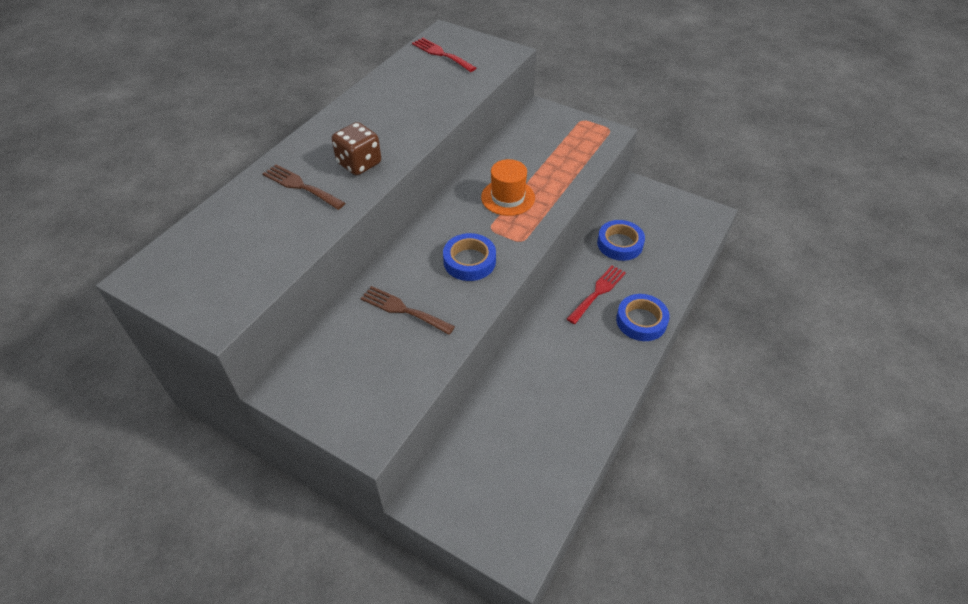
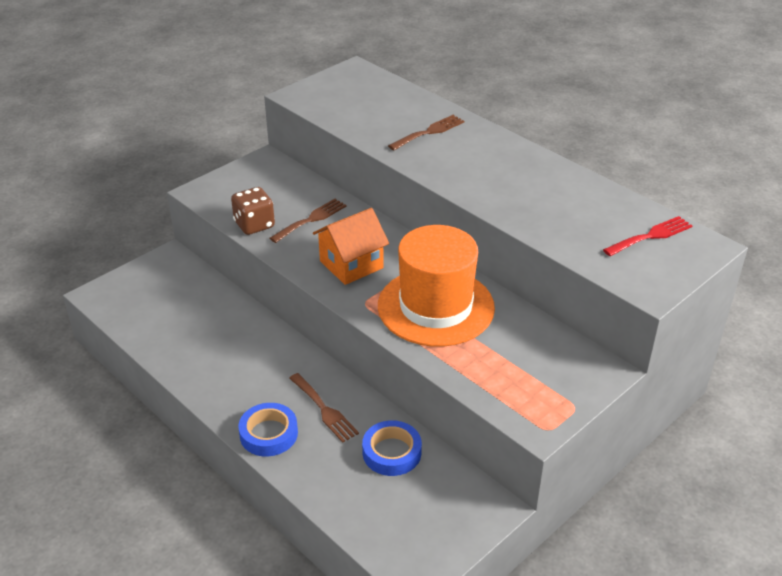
camera: 105 degrees right, 10 degrees down
brown dice [332,122,381,175] -> brown dice moved to [231,187,275,235]
blue tape [443,233,496,281] -> orange house [313,208,389,285]
orange hat [481,159,535,216] -> orange hat [378,225,495,347], size x1.88
red fork [567,265,626,324] -> brown fork [289,373,359,443]

